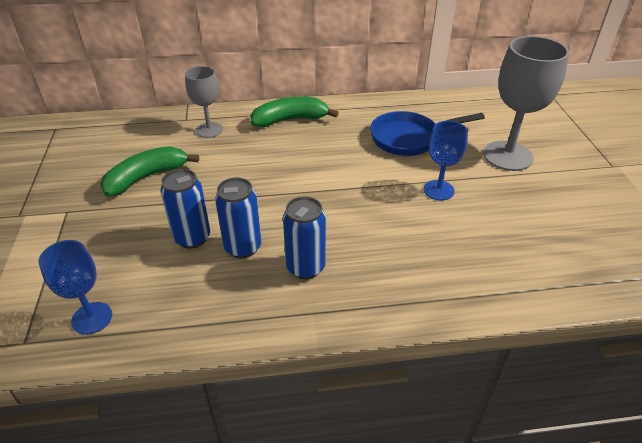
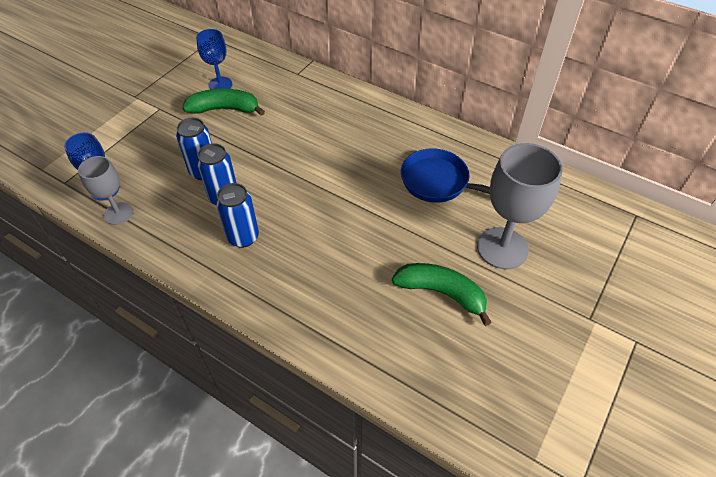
camera: 40 degrees right, 10 degrees up
grey goblet [185,66,223,138] -> grey goblet moved to [78,156,133,225]
green banana [251,97,339,127] -> green banana moved to [392,263,492,326]
blue goblet [424,121,468,200] -> blue goblet moved to [196,29,232,89]

